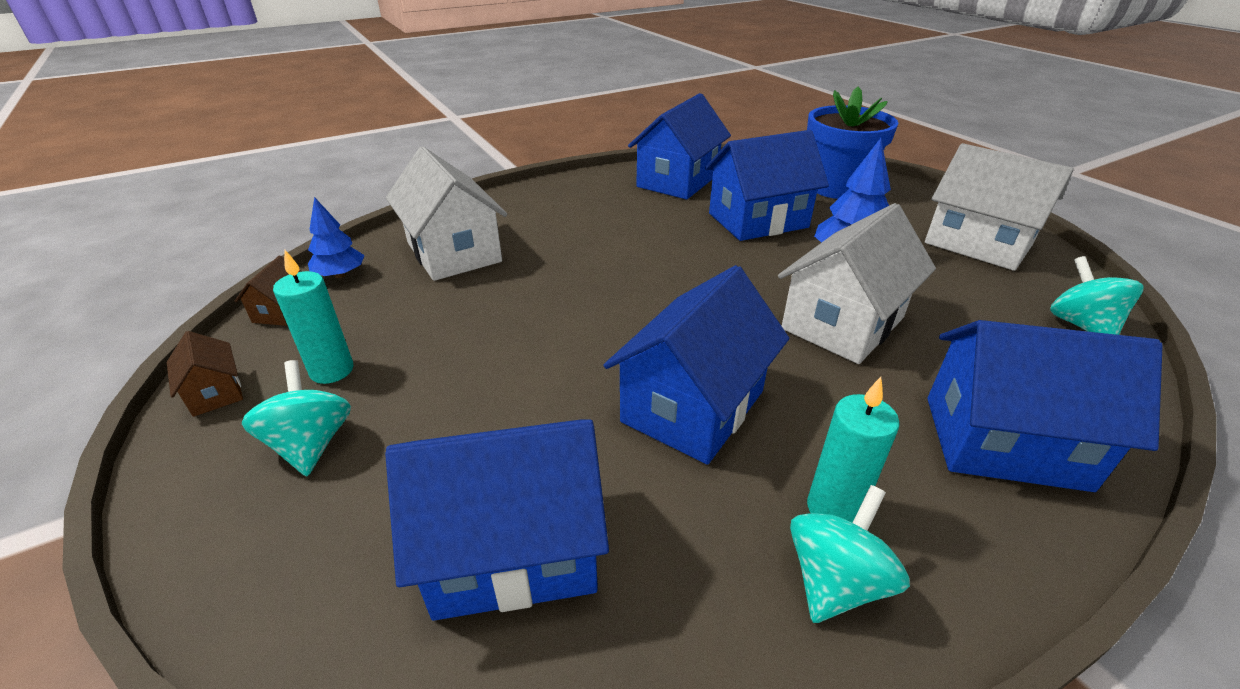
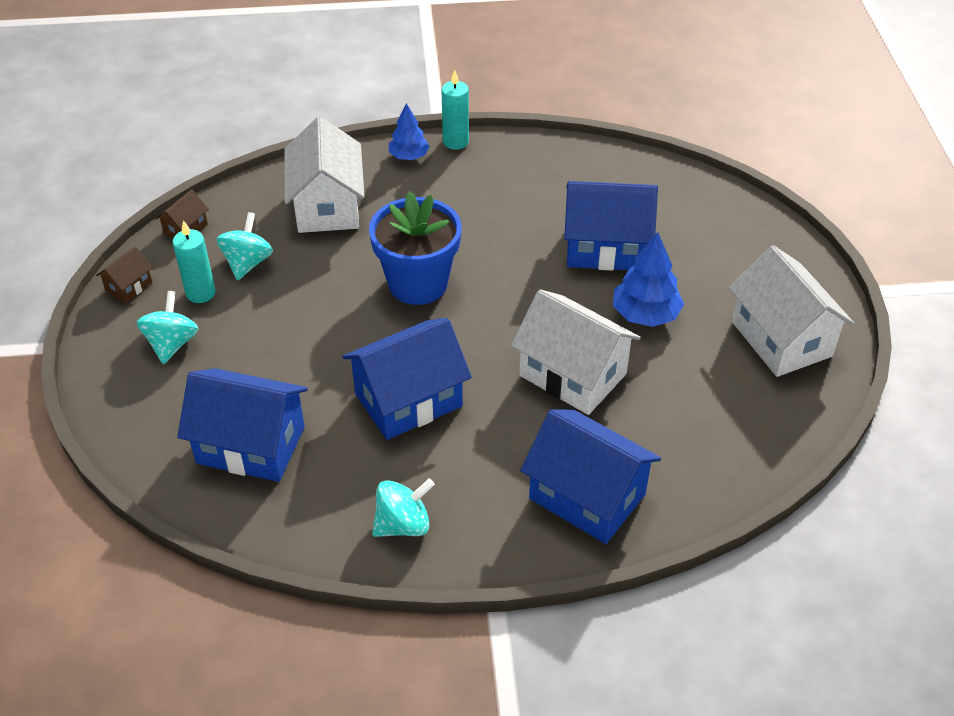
camera: 25 degrees right, 10 degrees up
brown house [167,331,243,417] -> brown house turned 45 degrees clockwise [96,247,153,303]
blue tree [308,197,365,278] -> blue tree moved to [389,103,430,160]
blue house [628,93,731,199] -> none
white house [778,203,936,364] -> white house turned 60 degrees clockwise [511,289,641,415]
blue flower pot [807,87,898,199] -> blue flower pot moved to [369,191,462,305]
turquoise candle [807,377,900,523] -> turquoise candle moved to [441,70,469,150]
turquoise spinning top [1050,256,1144,335] -> turquoise spinning top moved to [217,212,273,280]

